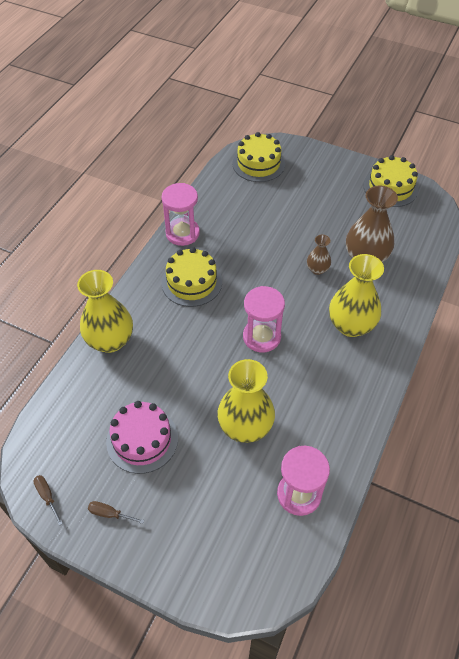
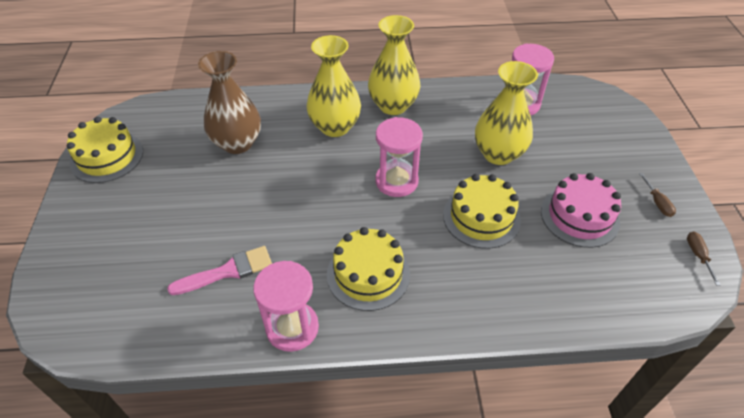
camera: 120 degrees left, 5 degrees down
brown screwdriver [33,475,63,526] -> brown screwdriver turned 150 degrees clockwise [687,231,721,286]
yellow vase [77,270,133,353] -> yellow vase moved to [368,15,420,115]
yellow cake [232,132,285,182] -> yellow cake moved to [443,174,521,249]
brown vase [307,235,331,275] -> none
none -> pink brush [167,246,272,295]

